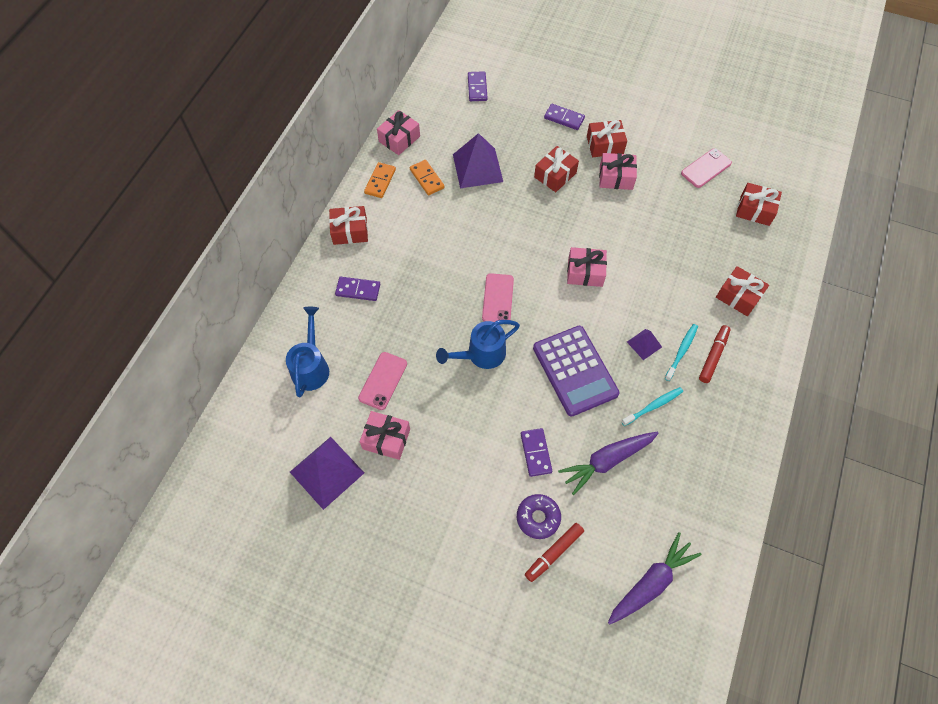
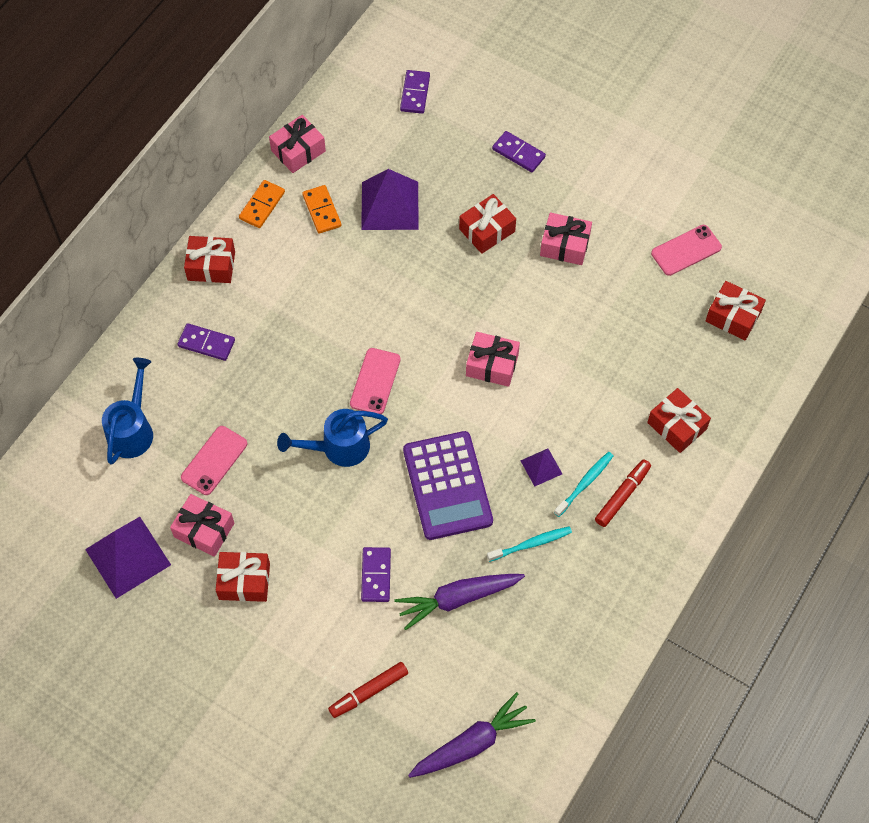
camera: 10 degrees right, 0 degrees up
purple donut [517,494,561,539] -> none
red gift [587,120,627,157] -> red gift moved to [216,552,270,602]

